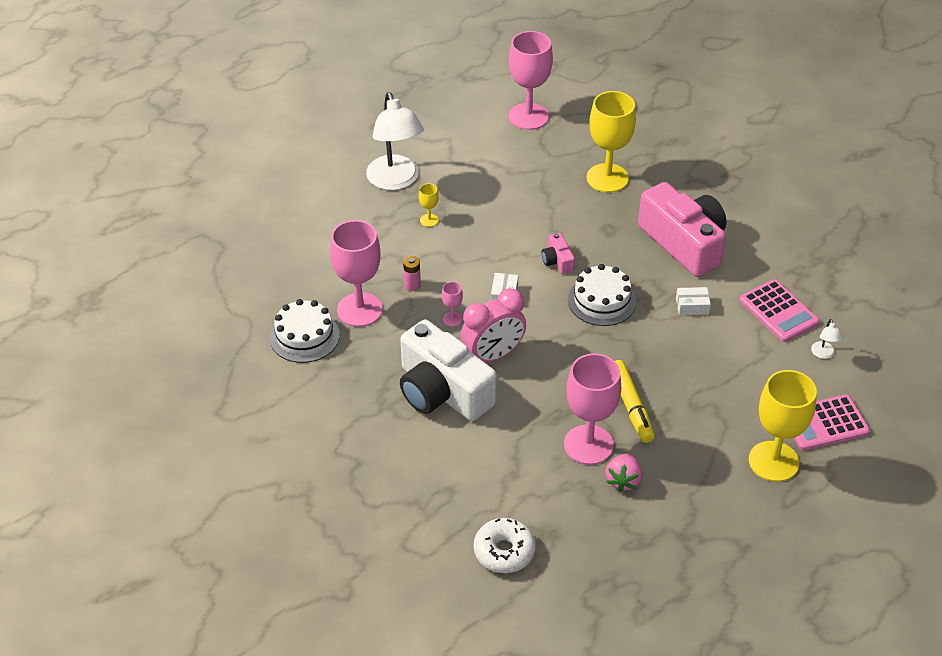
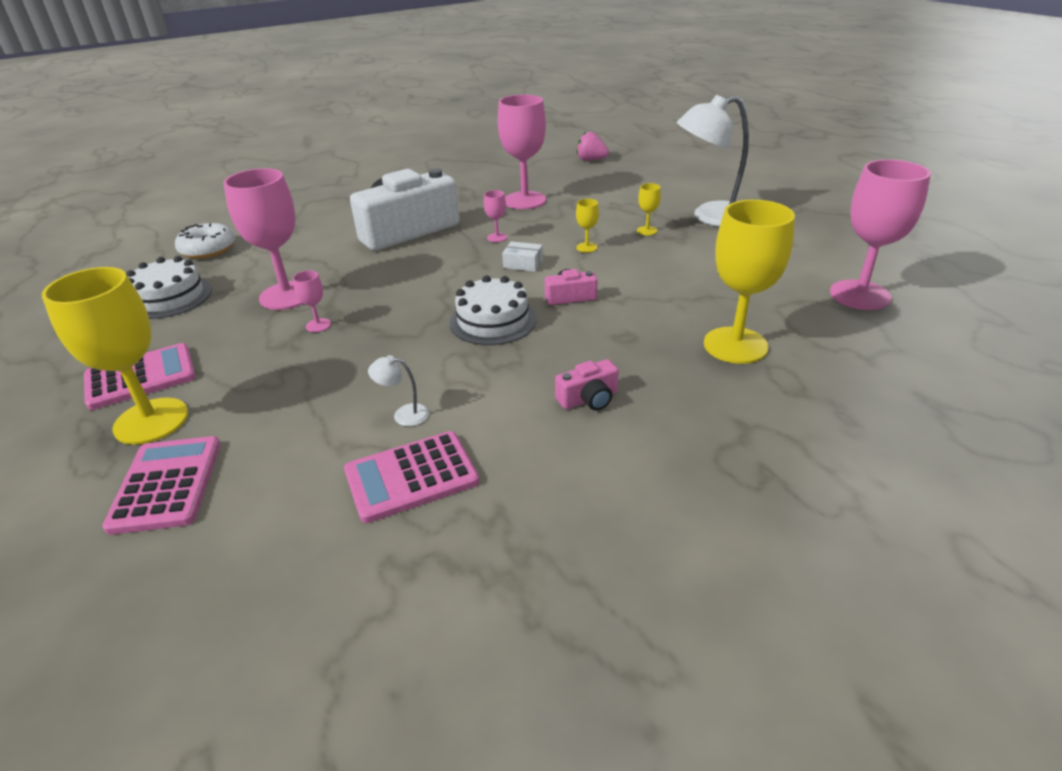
camera: 100 degrees right, 10 degrees down
white cake [270,299,340,363] -> white cake moved to [126,256,212,319]
pink battery [403,256,421,291] -> none
pink clock [461,288,526,362] -> none
pink strawberry [605,453,642,492] -> pink strawberry moved to [577,132,609,161]
yellow marker [615,360,655,443] -> pink goblet [293,270,331,332]
pink camera [638,182,726,277] -> pink camera [555,359,619,411], size x0.42
white box [676,287,711,315] -> none
white lamp [811,319,843,359] -> white lamp moved to [368,355,429,426]
none -> pink calculator [84,343,196,410]
none -> yellow goblet [576,199,599,253]

